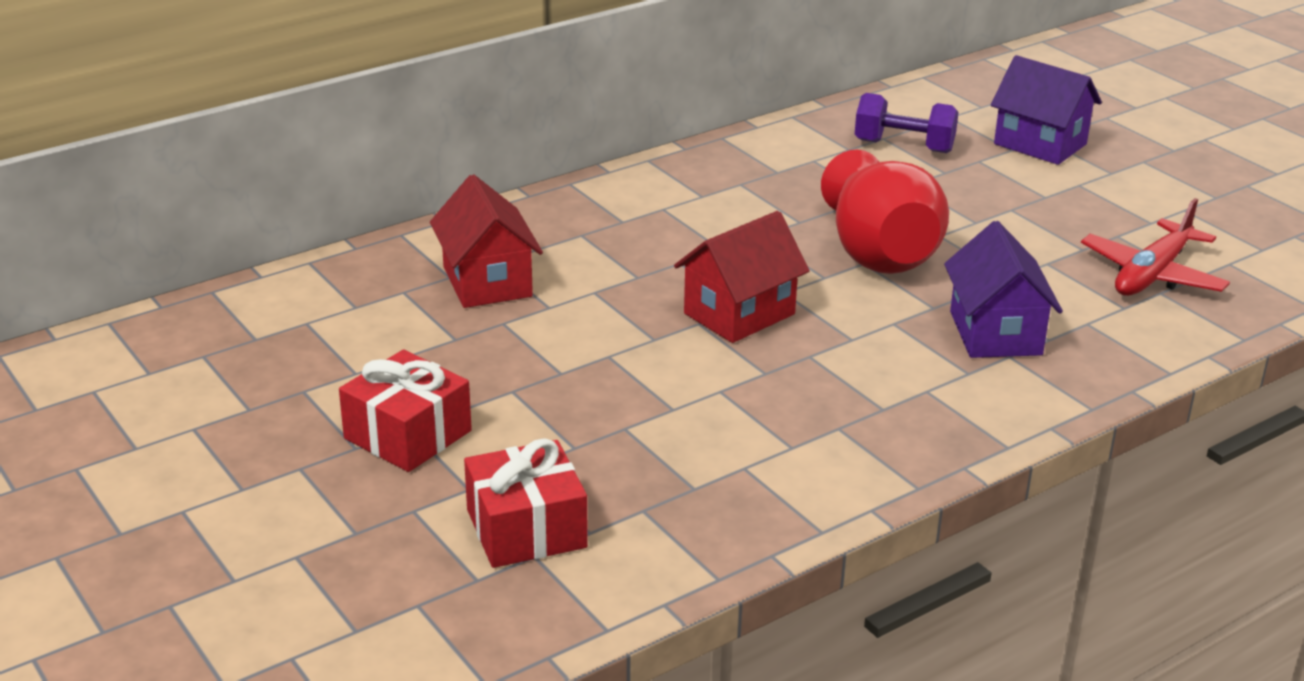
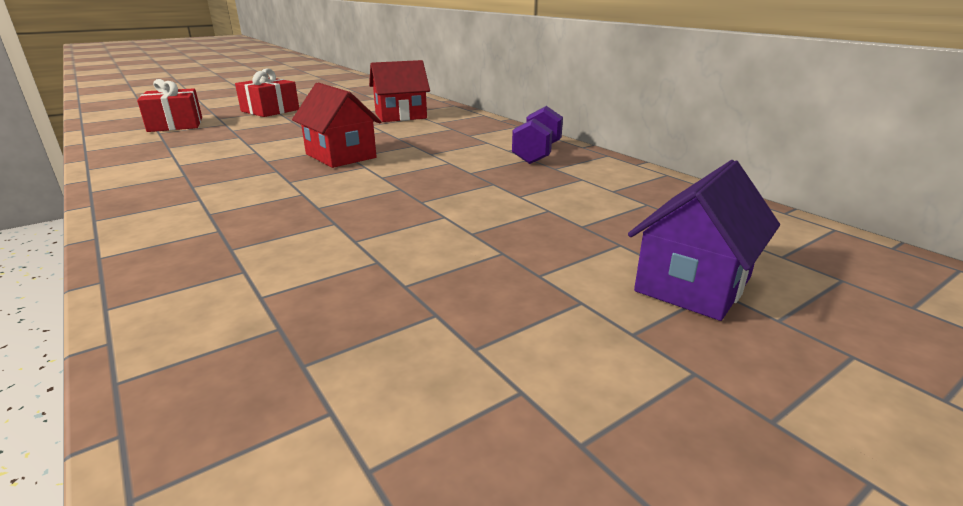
camera: 90 degrees right, 5 degrees down
red vase [821,150,949,274] -> none
purple dumbbell [855,93,958,153] -> purple dumbbell moved to [512,106,563,164]
purple house [944,221,1063,358] -> none
red plane [1081,198,1230,296] -> none

